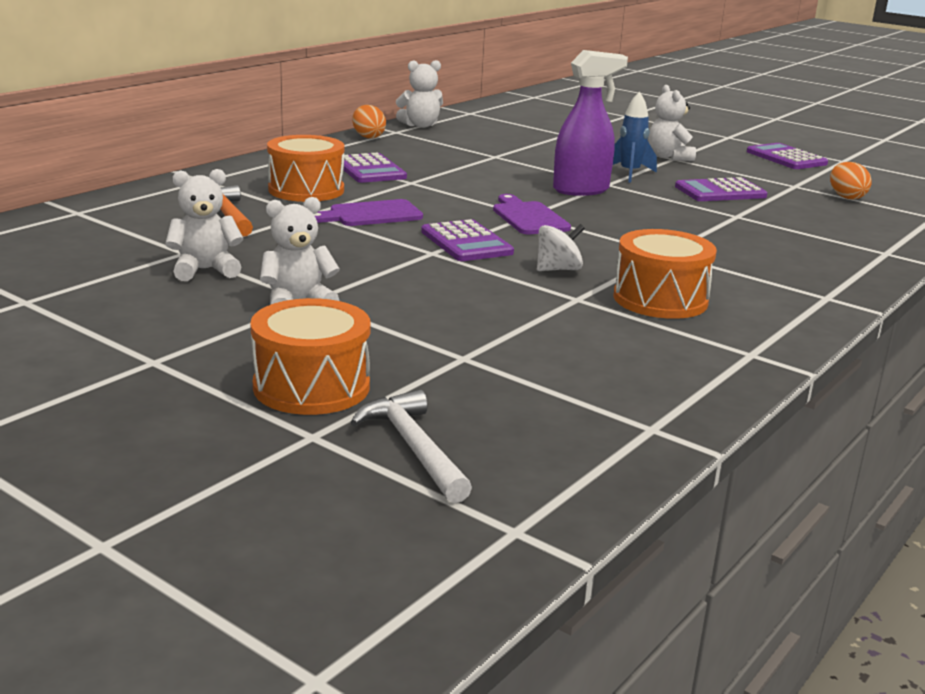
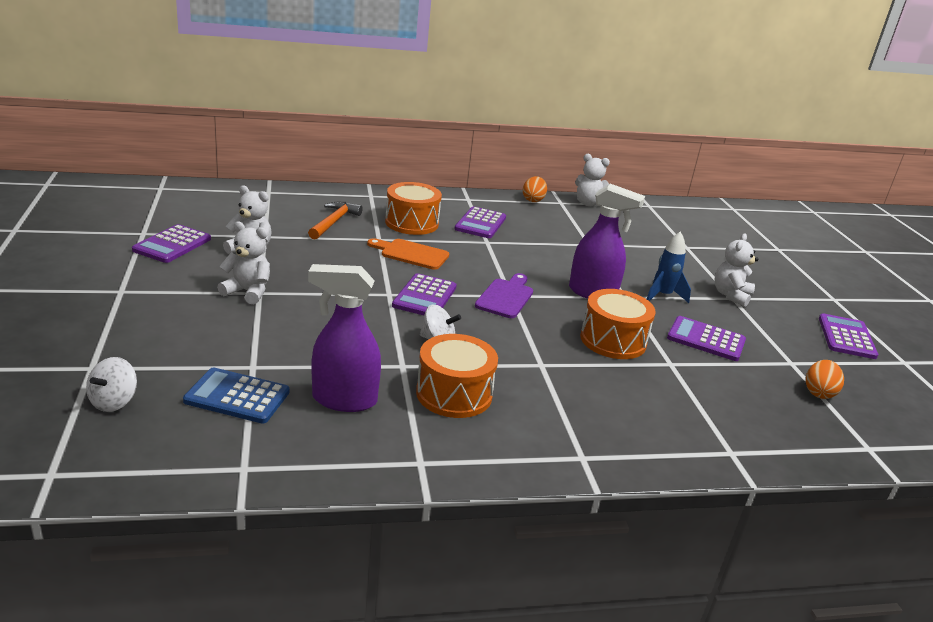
camera: 40 degrees right, 5 degrees up
orange drum [250,298,371,415] -> orange drum moved to [580,289,656,359]
purple cutting board [314,199,423,226] -> orange cutting board [367,238,450,270]
white hammer [350,389,472,503] -> white spinning top [86,357,137,412]
none -> purple calculator [132,224,211,263]
none -> blue calculator [183,367,290,424]
none -> purple spray bottle [308,264,381,412]

